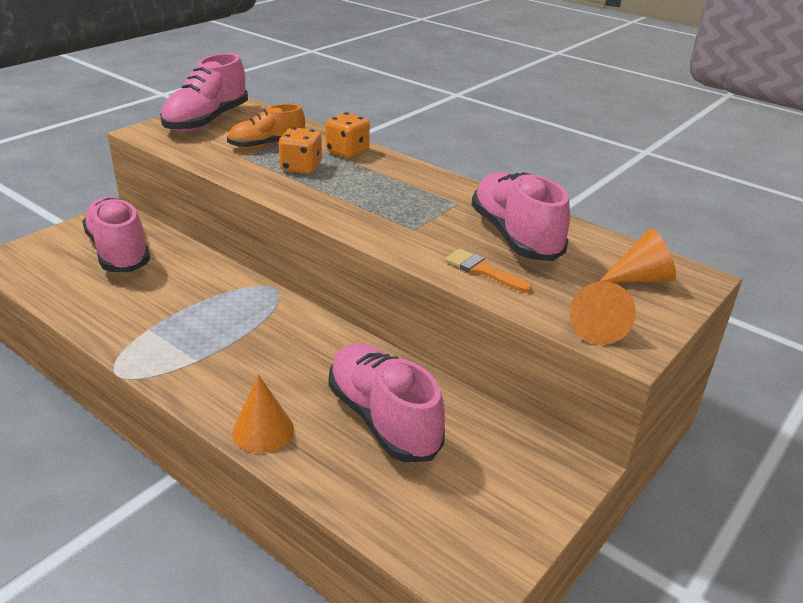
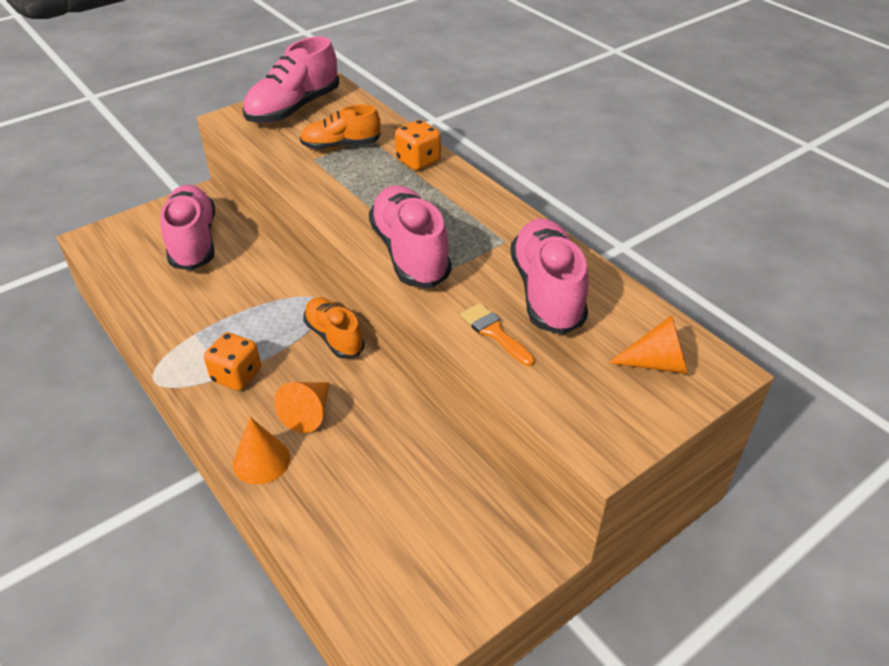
camera: 15 degrees right, 10 degrees up
orange dice [278,127,322,174] -> orange dice moved to [204,332,261,391]
pink shoe [328,343,445,462] -> pink shoe moved to [369,185,452,288]
orange cone [569,281,636,345] -> orange cone moved to [274,382,330,433]
none -> orange shoe [303,297,365,359]

